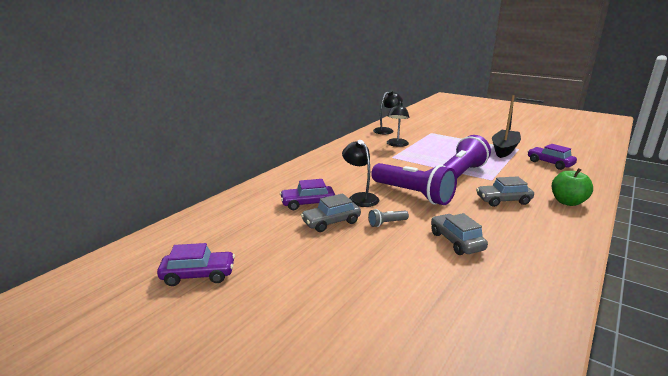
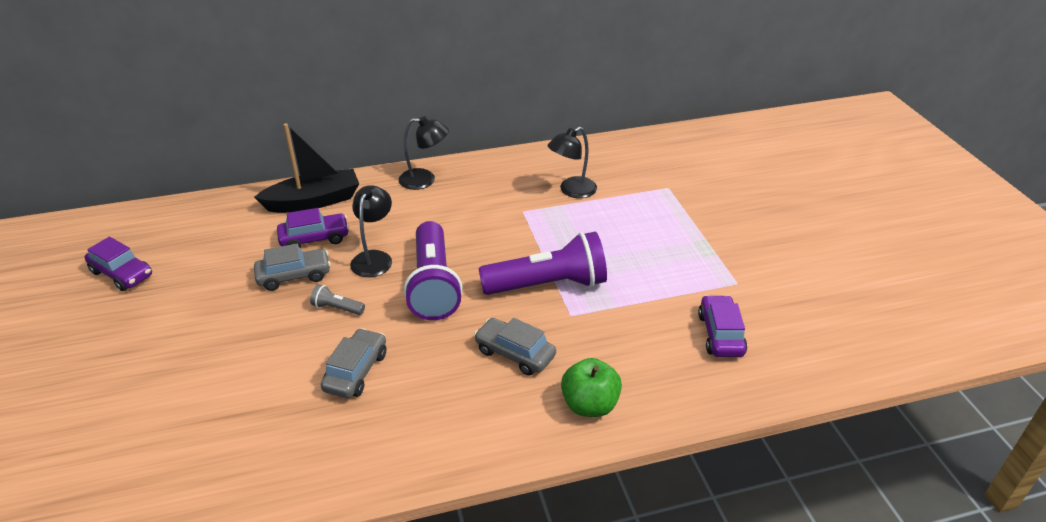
camera: 40 degrees right, 15 degrees up
purple car [280,179,335,210] -> purple car turned 135 degrees clockwise [277,208,349,248]
grey car [301,193,361,232] -> grey car turned 150 degrees clockwise [254,244,331,291]
black lamp [373,90,403,134] -> black lamp moved to [398,116,449,190]
black boat [492,95,521,158] -> black boat moved to [254,123,359,213]

